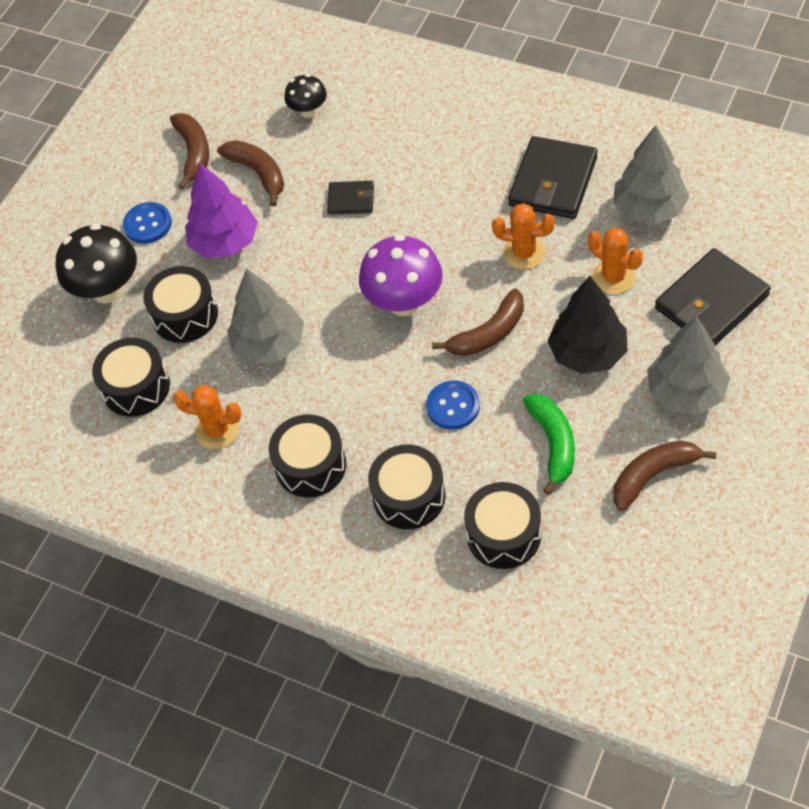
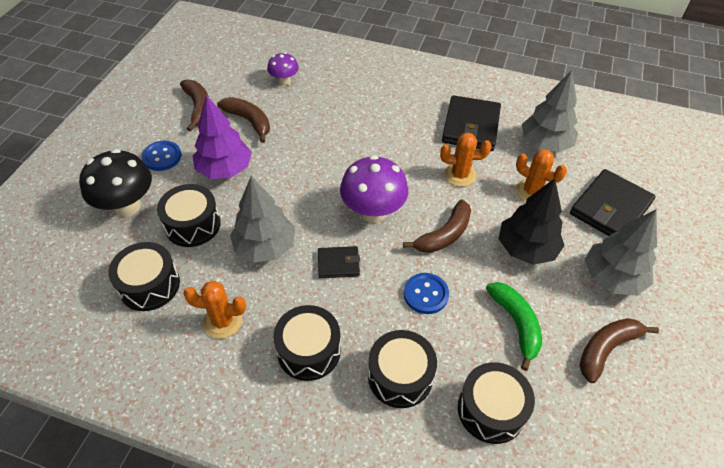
camera: 15 degrees left, 5 degrees down
black mushroom [284,74,327,118] -> purple mushroom [267,52,299,85]
black wallet [327,181,374,215] -> black wallet moved to [318,246,360,278]

